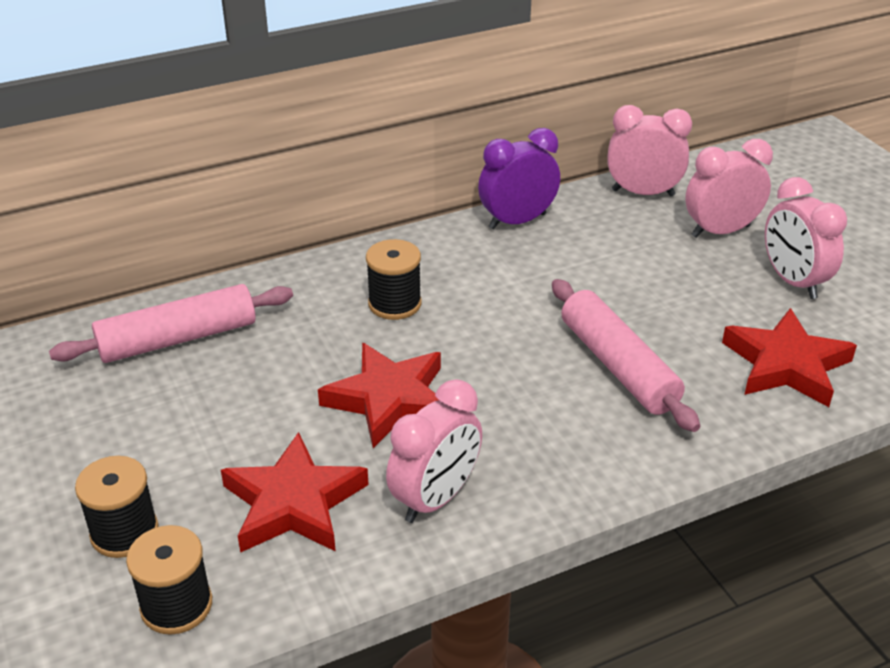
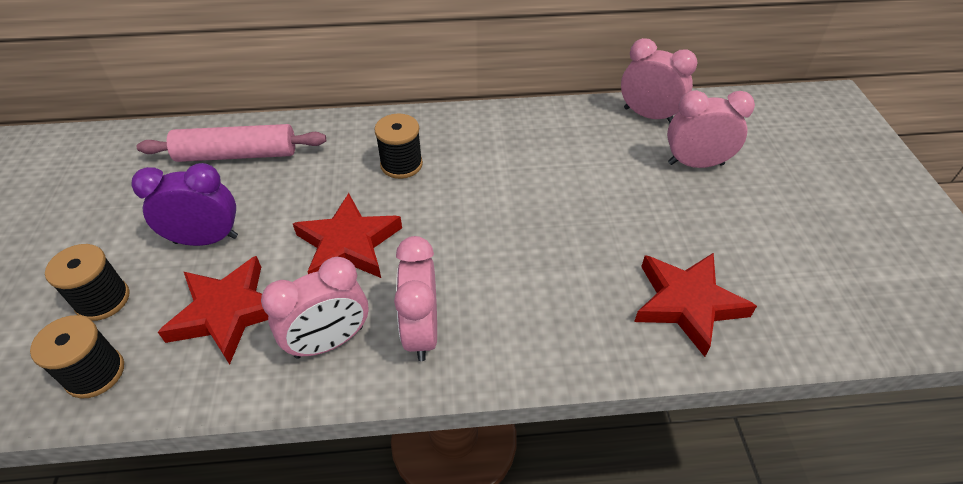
camera: 20 degrees right, 10 degrees up
purple clock [478,128,560,229] -> purple clock moved to [131,163,238,246]
pink rolling pin [552,279,700,432] -> none
pink clock [765,177,847,299] -> pink clock moved to [394,236,437,361]

